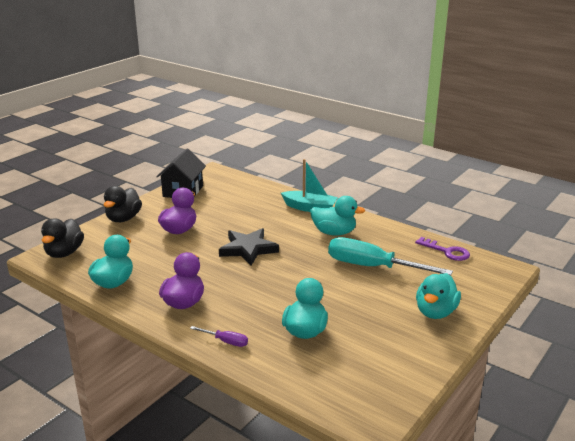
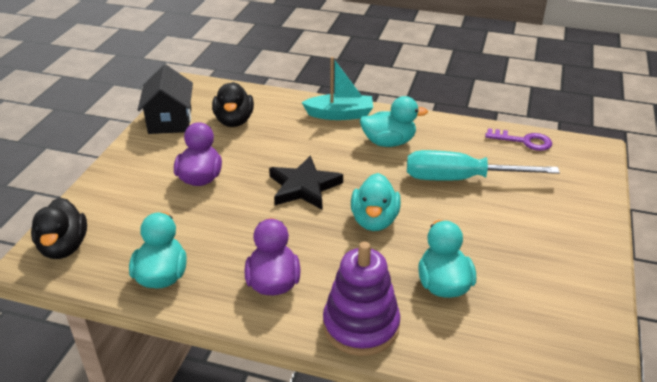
camera: 20 degrees left, 10 degrees up
black duck [104,186,142,222] -> black duck moved to [212,82,254,127]
purple screwdriver [190,326,248,347] -> purple stacking toy [323,242,400,356]
turquoise duck [416,273,461,319] -> turquoise duck moved to [351,173,401,231]

